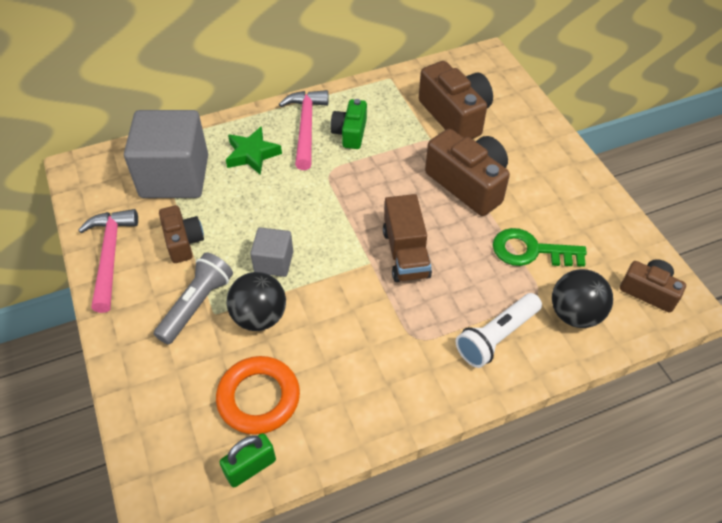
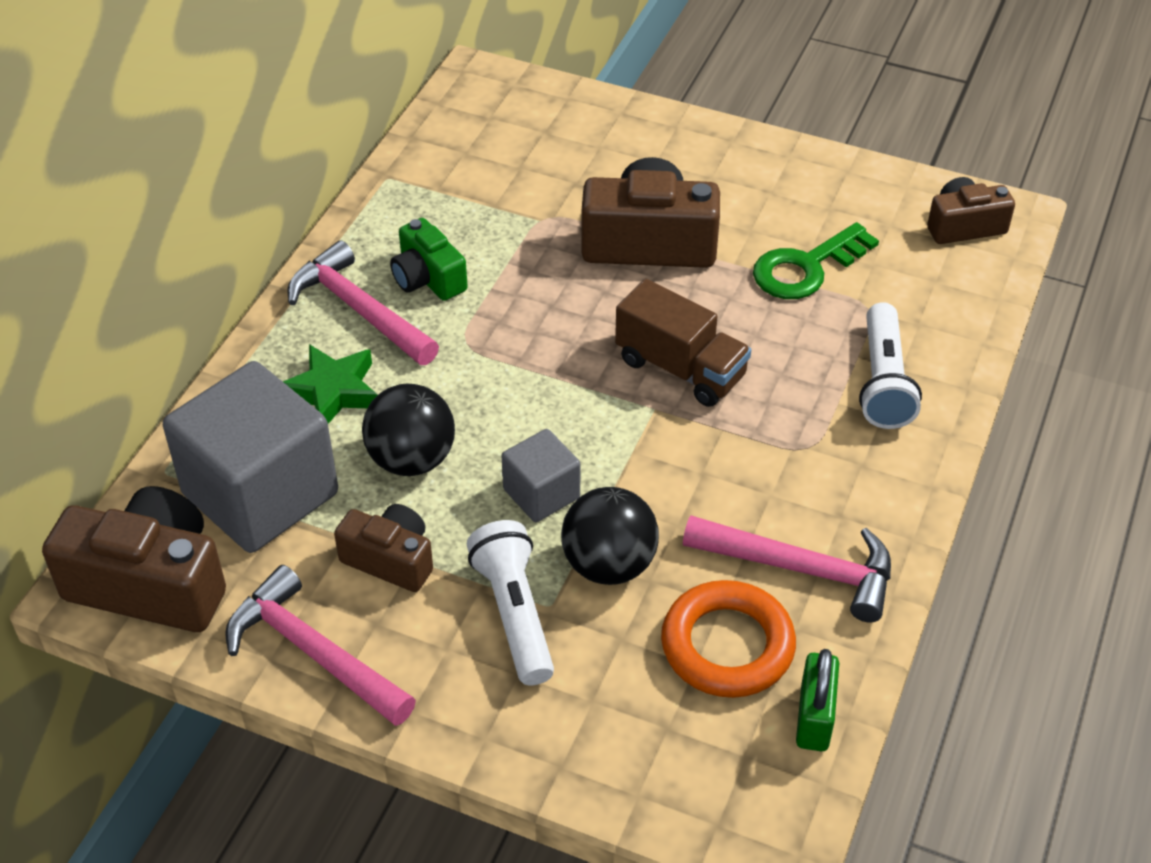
camera: 45 degrees left, 5 degrees down
grey flashlight [154,252,233,345] -> white flashlight [467,520,554,686]
brown camera [419,61,493,139] -> brown camera moved to [42,486,226,632]
black ball [552,269,613,328] -> black ball moved to [362,384,455,476]
none -> pink hammer [683,516,891,623]

